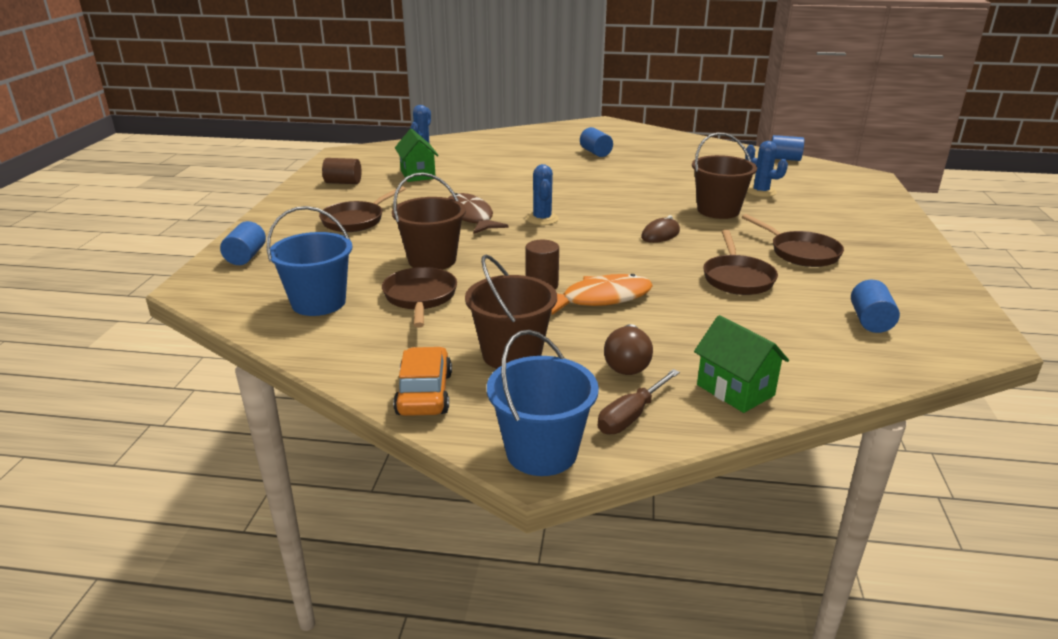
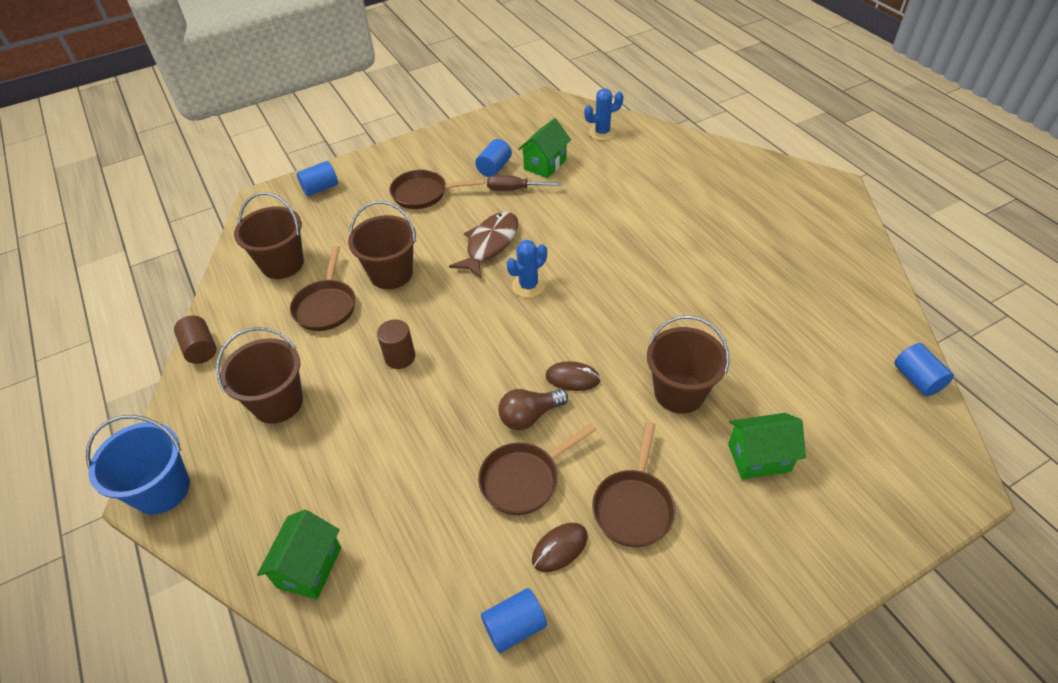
camera: 55 degrees right, 20 degrees up
blue bucket [267,206,353,316] -> brown bucket [234,192,304,279]
brown cylinder [322,158,362,184] -> brown cylinder moved to [174,315,217,364]
brown pan [382,267,457,328] -> brown pan turned 135 degrees clockwise [290,246,355,331]
orange car [393,346,452,416] -> none
orange fish [551,274,653,315] -> none
blue cylinder [580,127,613,157] -> blue cylinder moved to [475,139,512,177]
brown screwdriver [598,369,680,434] -> brown screwdriver moved to [487,175,562,191]
brown light bulb [604,324,653,375] -> brown light bulb moved to [498,389,568,430]
blue cactus [745,141,788,197] -> none
none -> brown mouse [532,523,588,572]
none -> green house [728,413,806,479]

